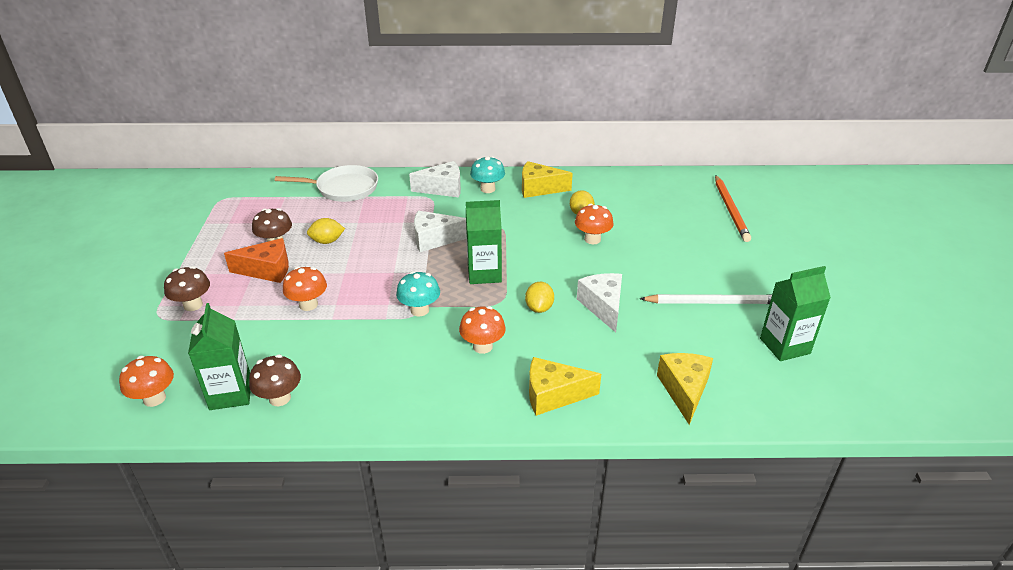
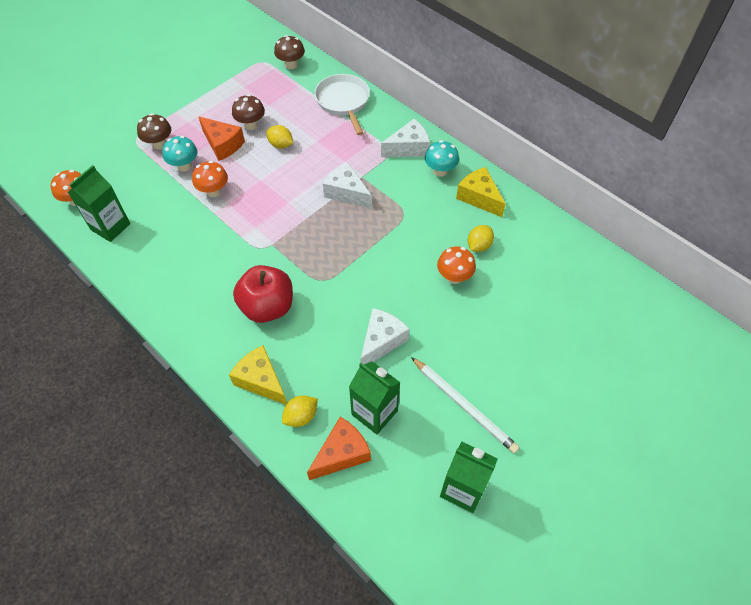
camera: 45 degrees right, 20 degrees up
brown mushroom [249,354,301,406] -> brown mushroom moved to [274,35,305,69]
white pan [275,165,378,202] -> white pan turned 150 degrees counterclockwise [315,74,370,135]
turquoise mushroom [396,271,440,316] -> turquoise mushroom moved to [162,136,197,172]
white cheese [409,161,461,198] -> white cheese turned 60 degrees counterclockwise [381,119,430,157]
orange mushroom [459,306,506,354] -> red apple [233,265,293,323]
green carton [466,200,502,284] -> green carton moved to [349,362,401,435]
yellow lemon [525,282,554,313] -> yellow lemon moved to [282,395,318,427]
yellow cheese [657,353,713,425] -> orange cheese [307,417,371,480]
orange pencil [715,175,751,242] -> none

